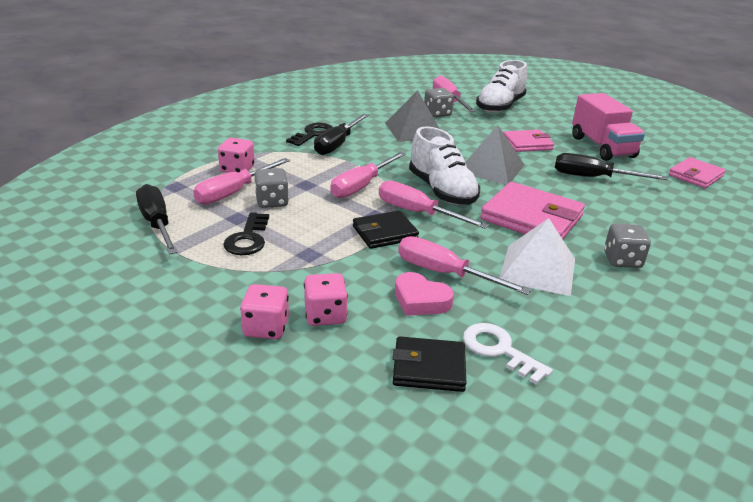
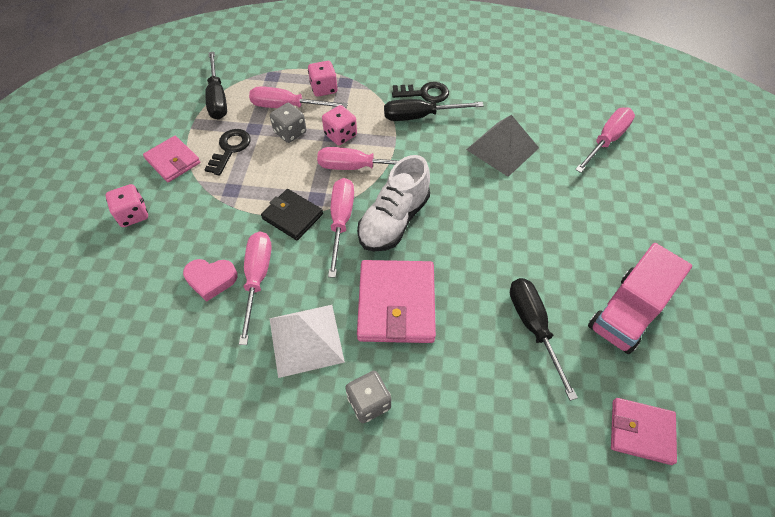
camera: 60 degrees right, 25 degrees up
black screwdriver [136,184,178,255] -> black screwdriver turned 135 degrees clockwise [205,52,227,120]
black key [223,212,269,255] -> black key turned 135 degrees clockwise [204,129,251,176]
pink dice [304,273,348,326] -> pink dice moved to [322,105,357,145]
black wallet [393,336,466,392] -> none
pink heart [395,272,454,316] -> pink heart turned 90 degrees counterclockwise [183,259,237,302]
grey dice [424,88,454,117] -> none
white key [463,323,553,385] -> none
grey pyramid [465,125,525,185] -> none
white shoe [476,60,527,113] -> none
pink wallet [503,130,554,152] -> pink wallet moved to [143,136,200,182]

